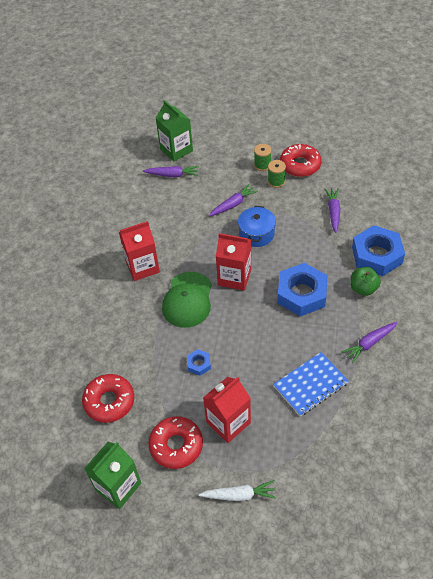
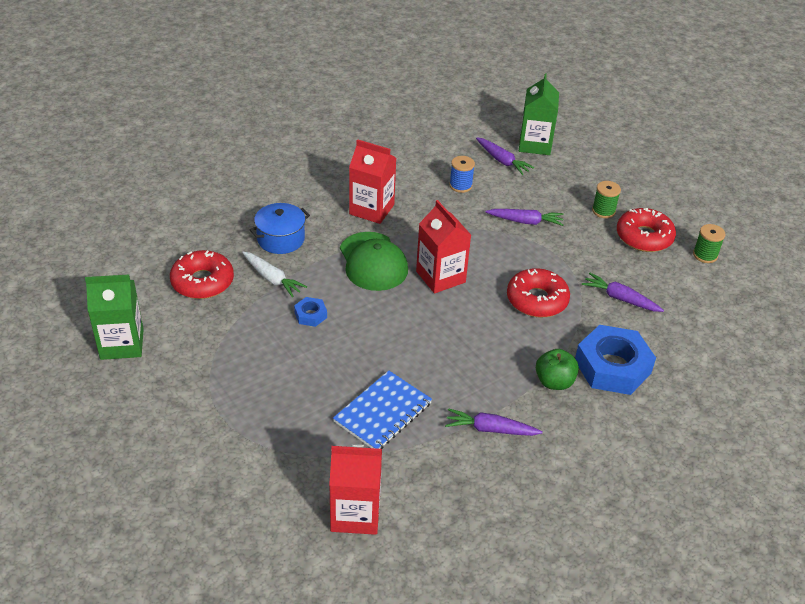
camera: 40 degrees right, 10 degrees down
red donut [148,416,203,469] -> red donut moved to [507,268,570,317]
green cap [162,272,212,328] -> green cap turned 75 degrees counterclockwise [340,232,408,291]
white carrot [199,480,276,501] -> white carrot moved to [242,252,307,297]
red carton [203,377,251,443] -> red carton moved to [329,444,382,535]
blue pot [238,206,276,247] -> blue pot moved to [250,203,310,254]
green spool [268,160,286,188] -> green spool moved to [693,224,726,263]
blue notebook [273,352,349,416] -> blue notebook turned 60 degrees counterclockwise [333,371,432,449]
blue nut [277,263,327,317] -> none
purple carrot [325,188,341,233] -> purple carrot turned 105 degrees counterclockwise [582,273,664,312]
none -> blue spool [449,156,475,193]

